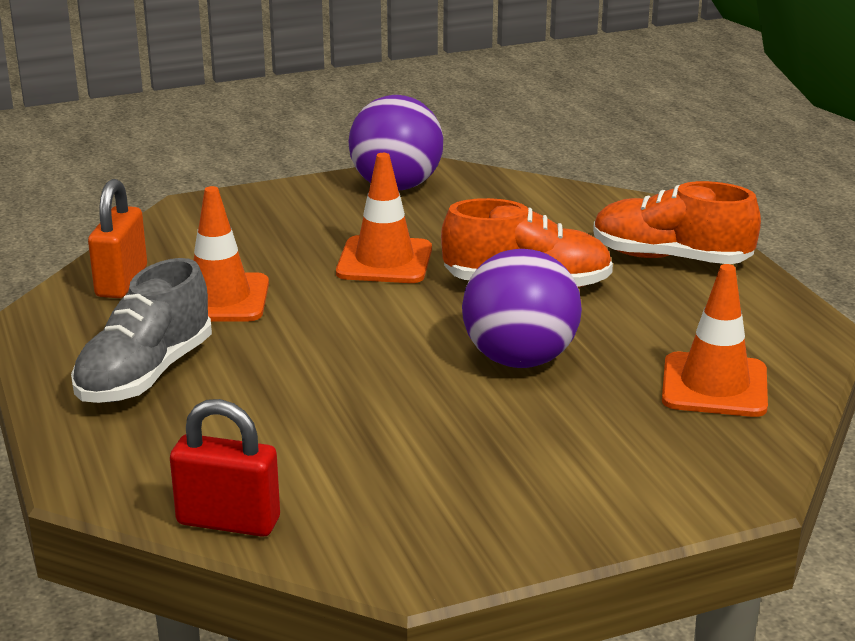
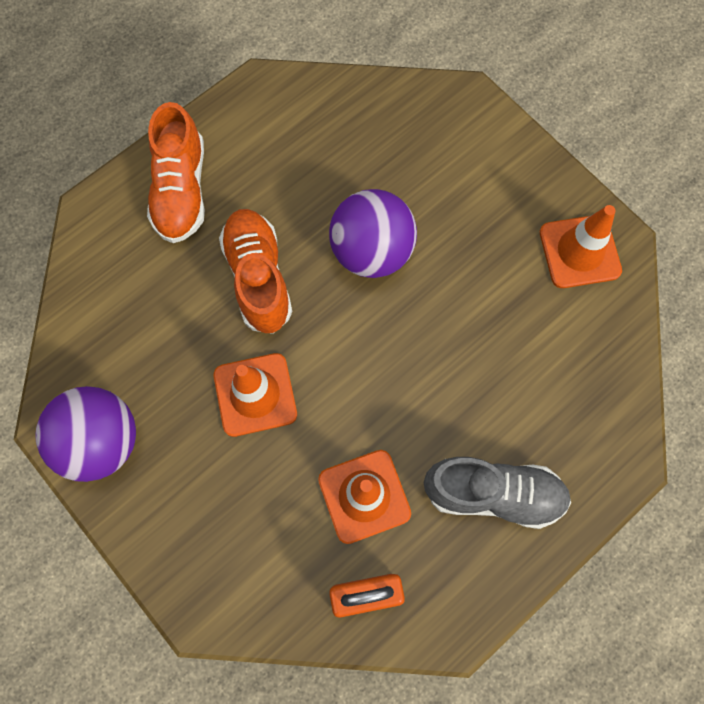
camera: 110 degrees left, 45 degrees up
red padlock [170,399,280,537] -> none
orange traffic cone [662,264,768,417] -> orange traffic cone moved to [540,205,622,288]

